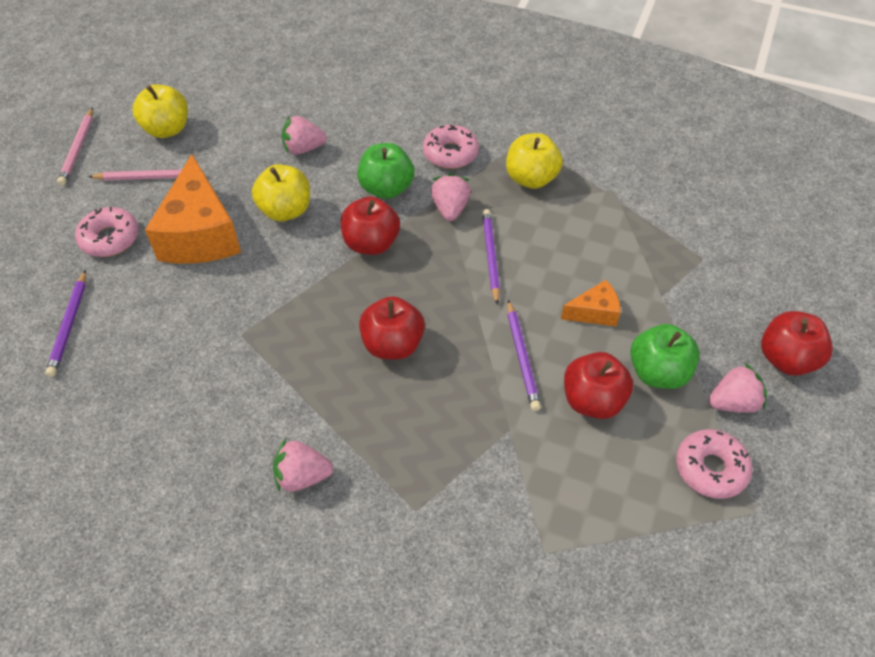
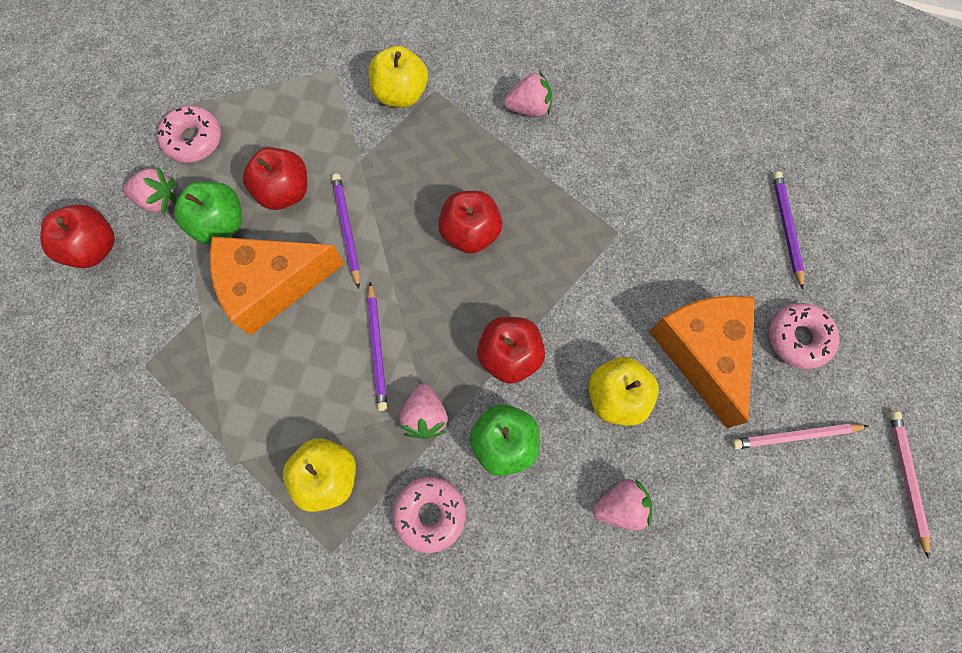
camera: 175 degrees right, 20 degrees up
yellow apple [132,84,188,138] -> yellow apple moved to [369,46,428,108]
orange cheese [561,280,621,326] -> orange cheese [210,237,344,335], size x2.07
pink strawberry [708,362,767,413] -> pink strawberry turned 150 degrees counterclockwise [123,167,177,214]

